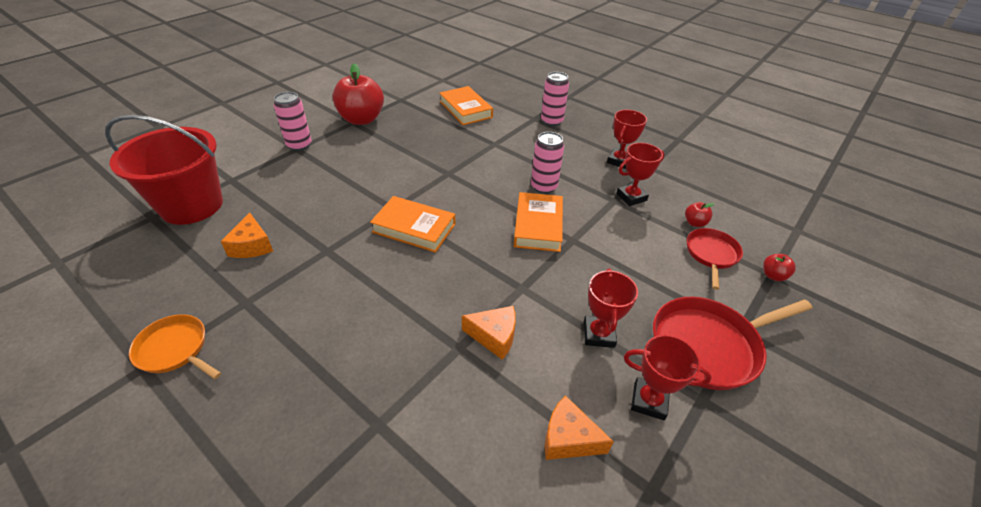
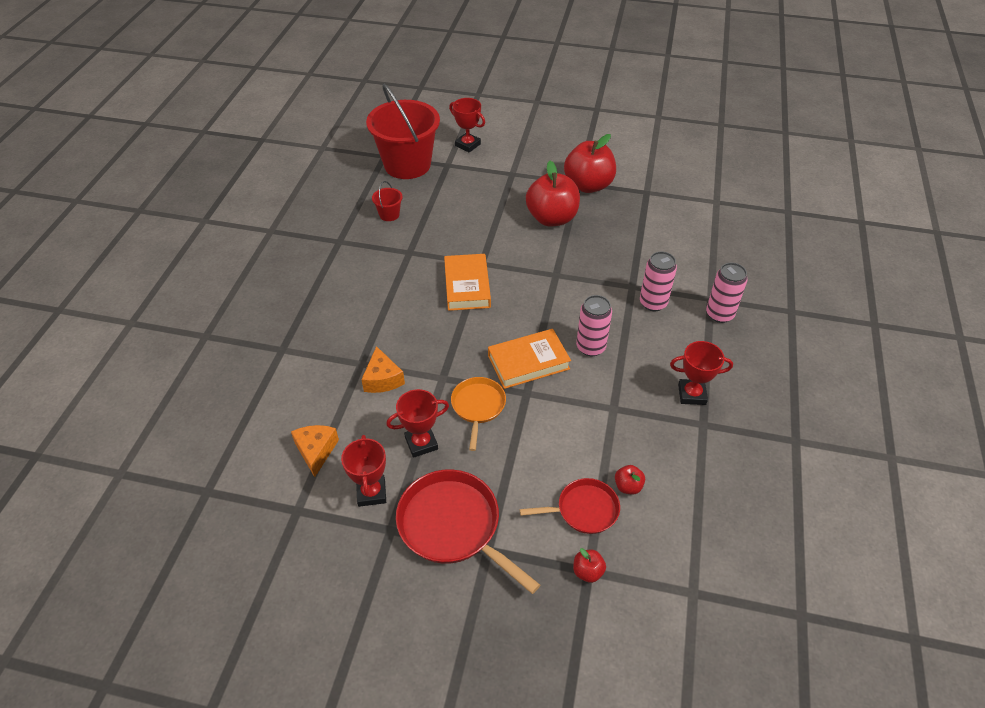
camera: 65 degrees right, 5 degrees up
orange pan [129,314,221,379] -> orange pan moved to [451,377,506,451]
orange cheese [221,213,273,258] -> red bucket [372,181,403,221]
pink can [274,92,312,151] -> pink can moved to [640,251,677,311]
orange book [440,86,493,125] -> none
red trophy [616,143,664,206] -> red trophy moved to [449,98,485,153]
none -> red apple [526,161,580,227]

